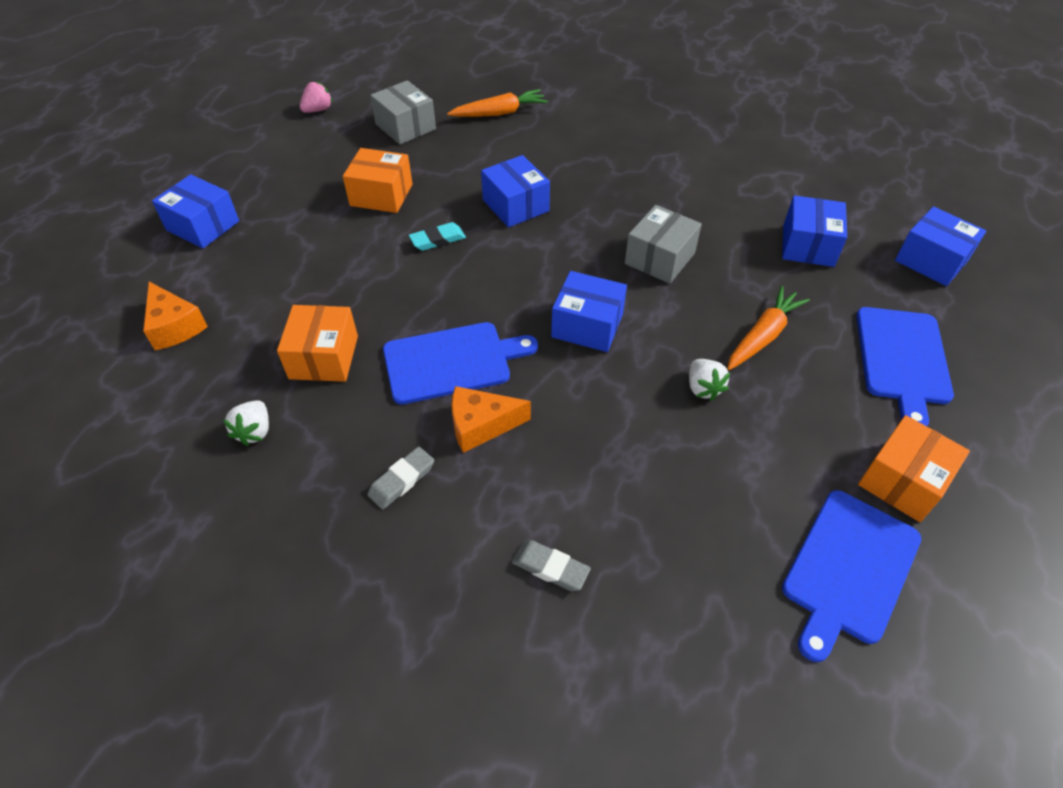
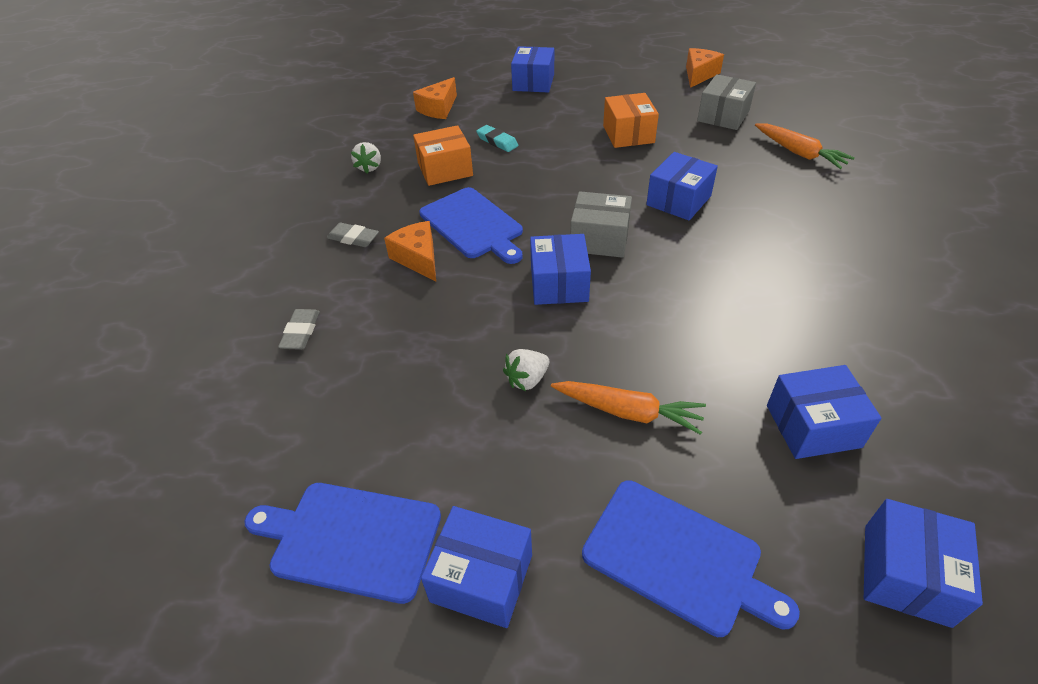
camera: 70 degrees right, 5 degrees down
white strawberry [223,400,269,446] -> white strawberry turned 75 degrees counterclockwise [351,142,381,173]
pink strawberry [300,81,333,113] -> orange cheese [686,48,724,88]
turquoise eraser [409,222,466,251] -> turquoise eraser moved to [476,125,519,152]
grey box [625,205,702,284] -> grey box moved to [570,191,632,258]
blue cutting board [856,307,954,426] -> blue cutting board turned 135 degrees counterclockwise [582,480,800,637]
orange box [858,415,970,522] -> blue box [421,506,532,628]

